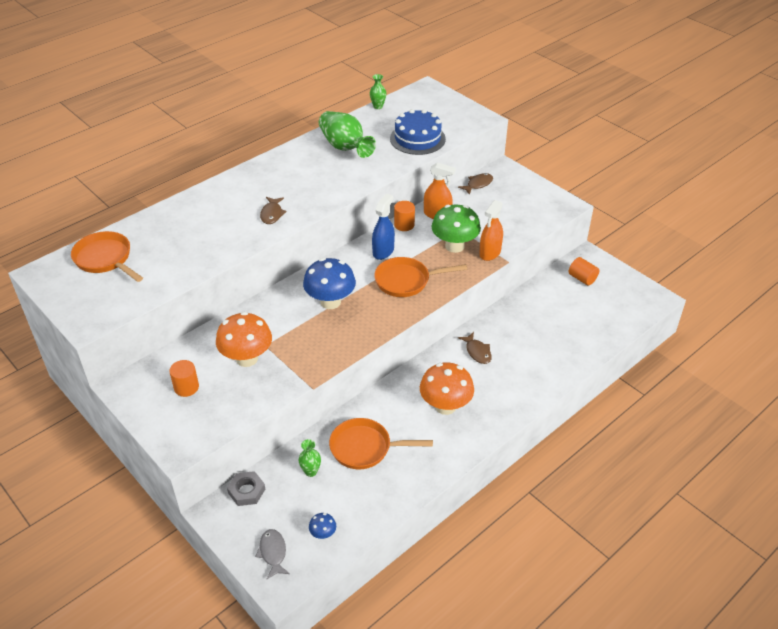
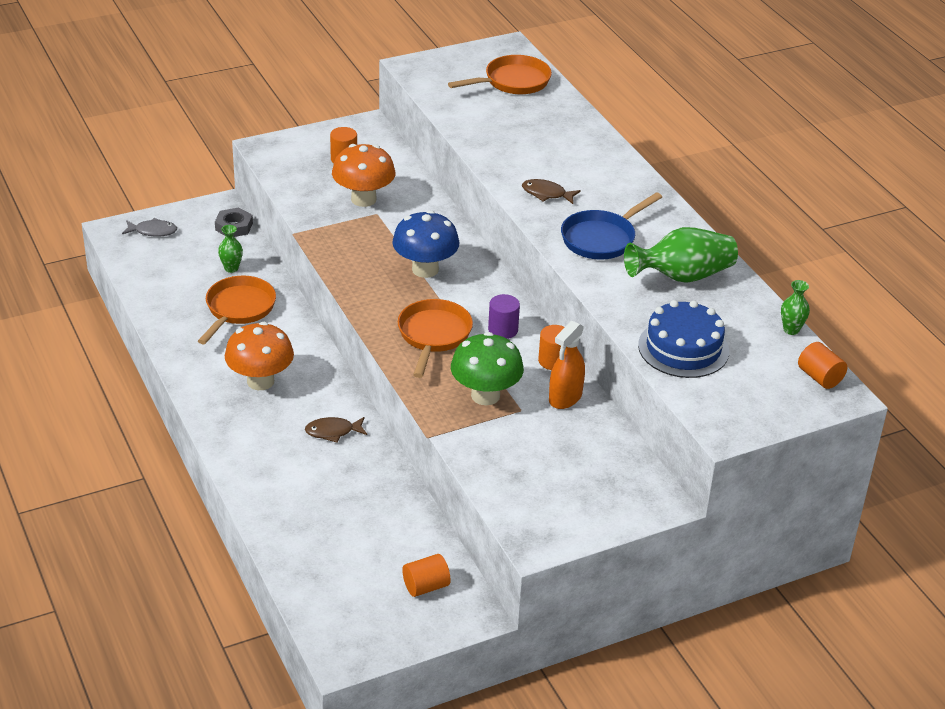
camera: 105 degrees right, 5 degrees down
blue mushroom [309,513,336,539] -> none
blue spray bottle [372,194,395,260] -> purple cylinder [488,294,520,339]
brown fish [458,173,493,195] -> none
orange spray bottle [479,200,503,261] -> none
none -> blue pan [561,192,662,260]
none -> orange cylinder [798,342,847,389]

